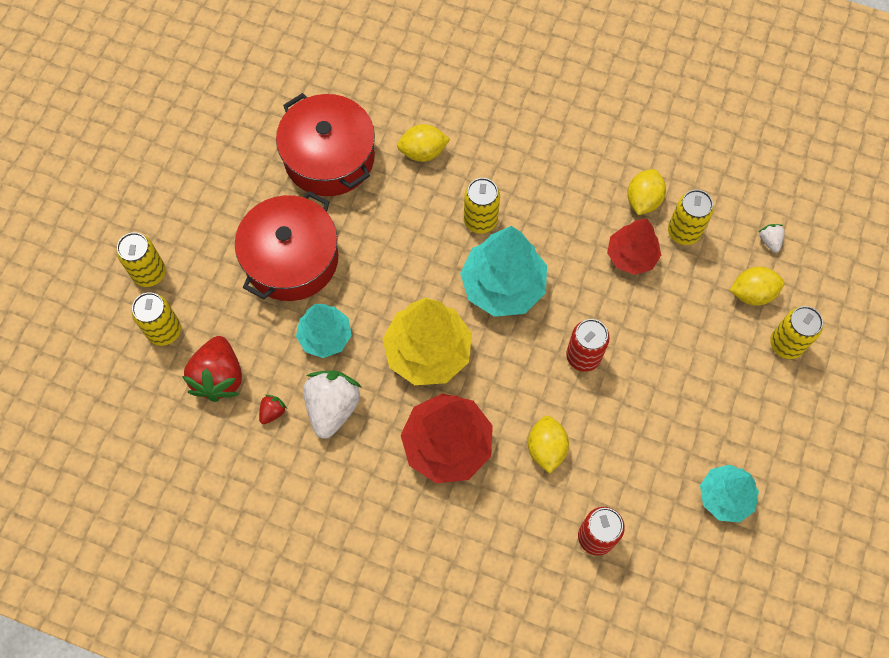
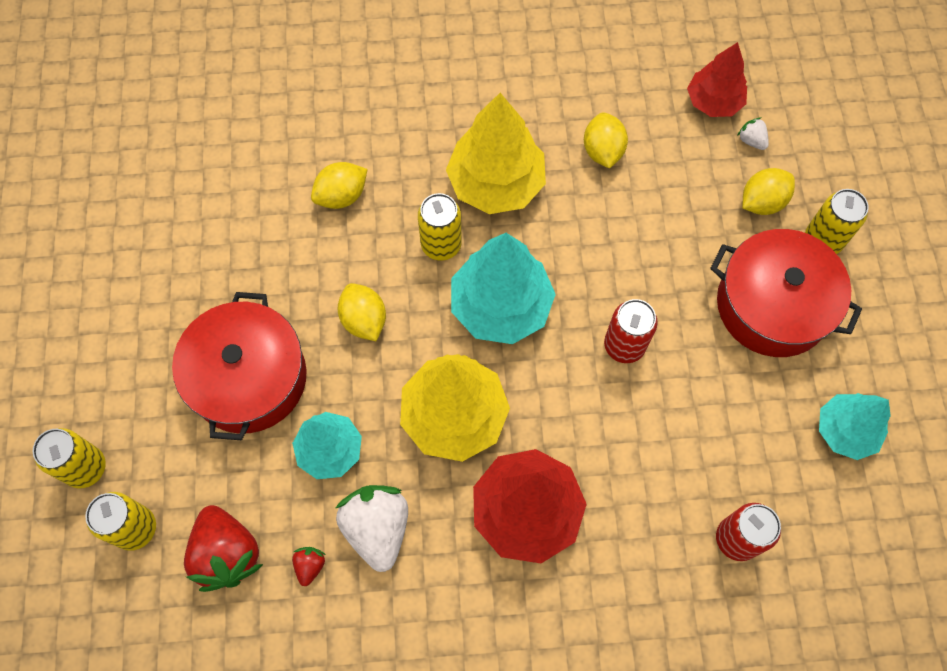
camera: 25 degrees left, 0 degrees up
red pot [276,93,375,196] -> red pot moved to [710,229,862,357]
yellow lemon [528,416,569,474] -> yellow lemon moved to [338,283,386,341]
red tree [607,218,661,275] -> red tree moved to [687,42,747,117]
yellow can [668,190,714,245] -> none
none -> yellow tree [446,93,546,214]

